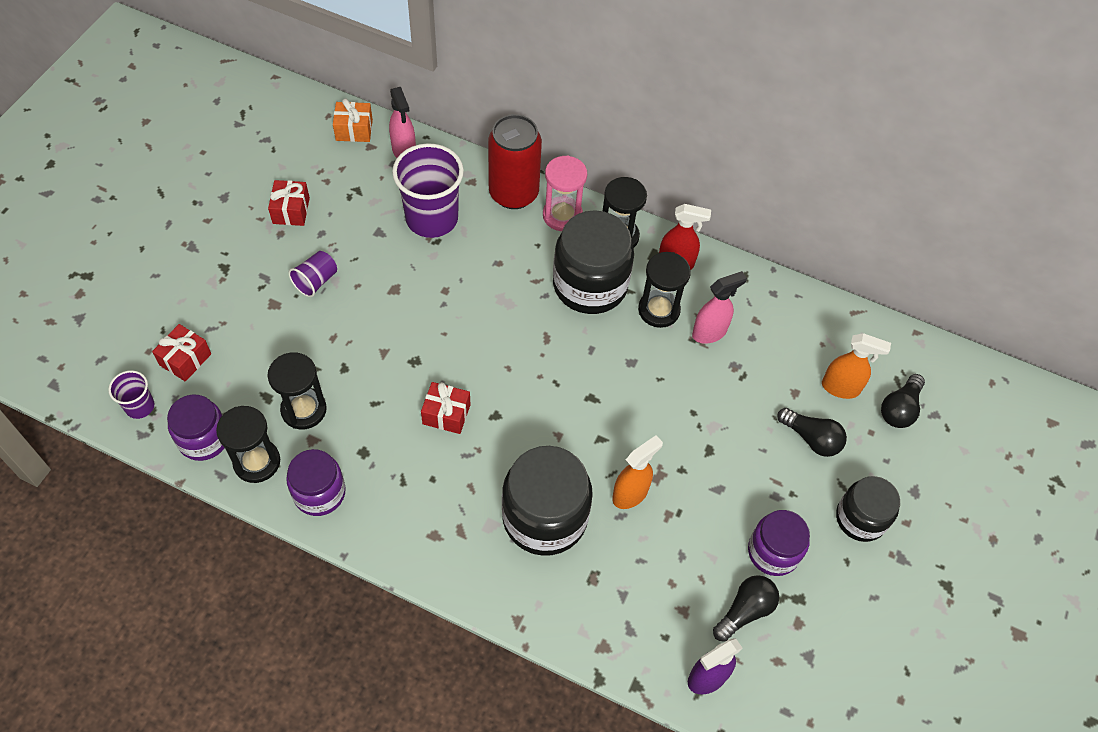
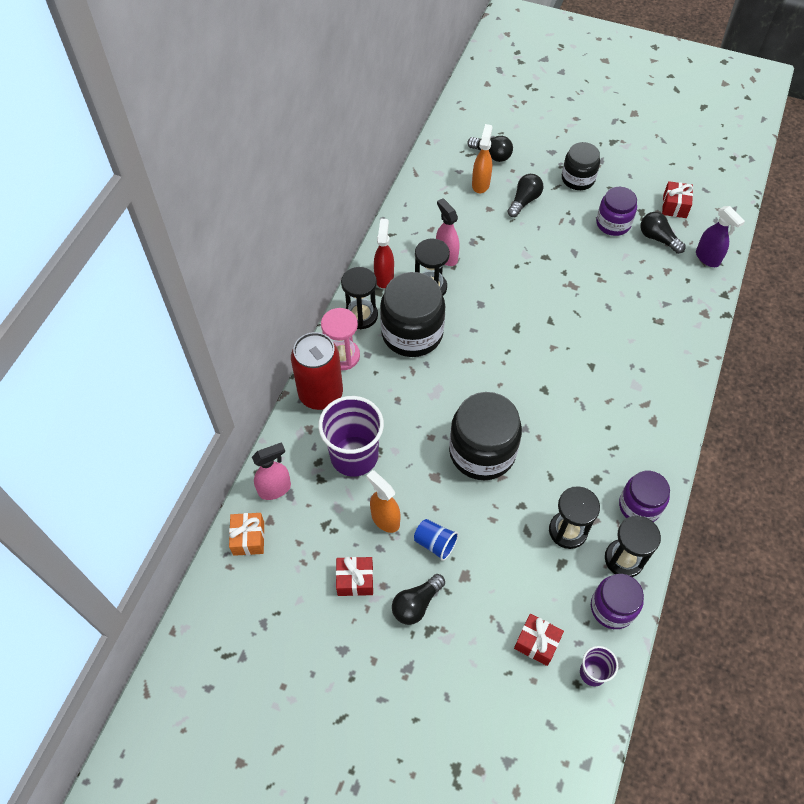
camera: 90 degrees left, 0 degrees up
purple cup [288,251,337,297] -> blue cup [414,519,459,561]
red gift [421,382,471,434] -> red gift moved to [662,181,693,218]
black jar [502,446,593,556] -> black jar moved to [449,392,522,480]
orange spray bottle [612,435,663,509] -> orange spray bottle moved to [366,470,401,533]
none -> black light bulb [392,574,445,625]

